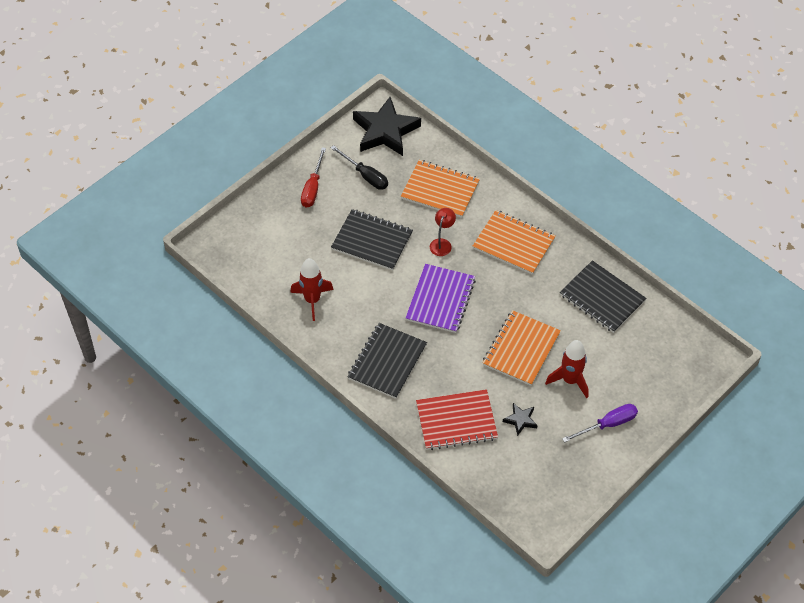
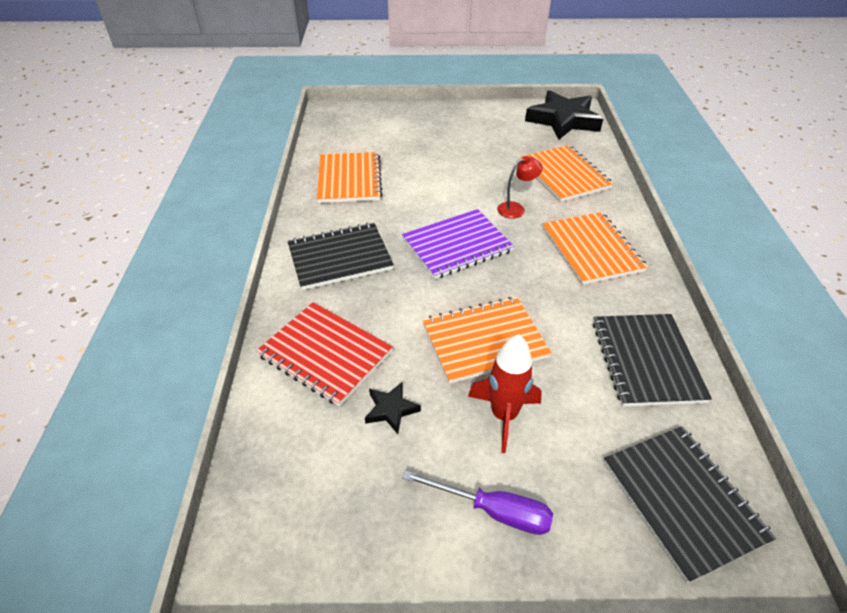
camera: 45 degrees right, 10 degrees down
red rocket [290,258,334,321] -> orange notebook [317,152,382,203]
red screwdriver [301,147,326,208] -> none
black screwdriver [331,145,388,190] -> none
black notebook [331,209,413,270] -> black notebook moved to [604,426,776,583]

